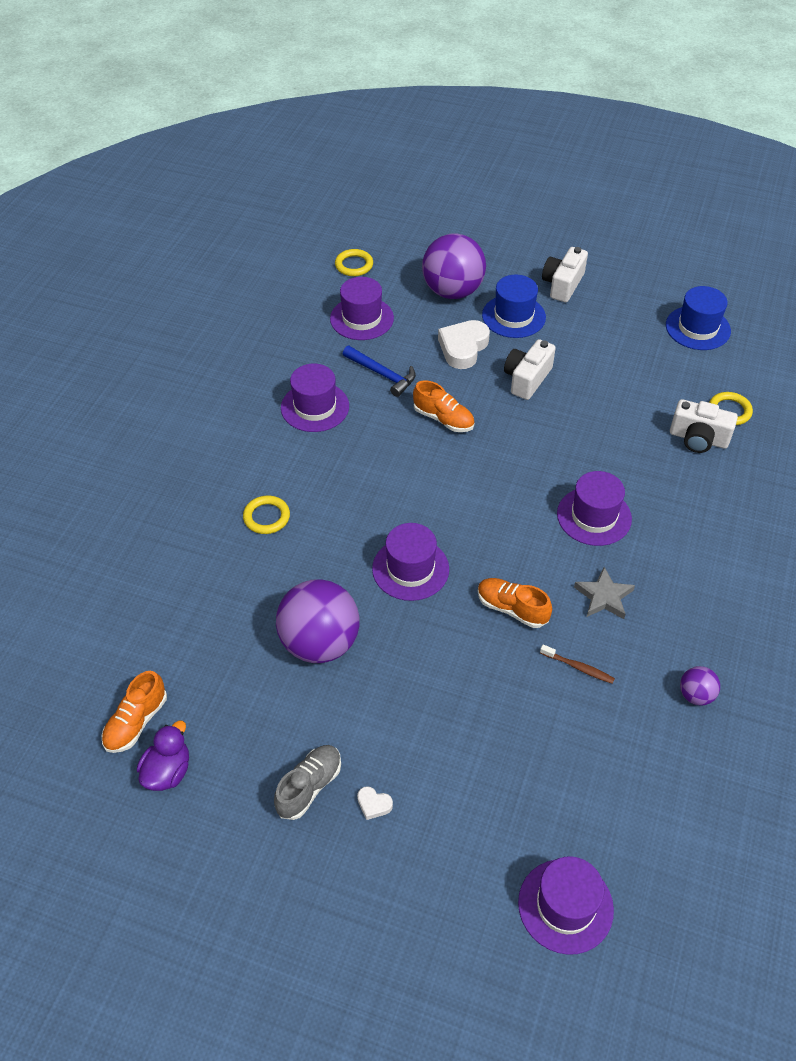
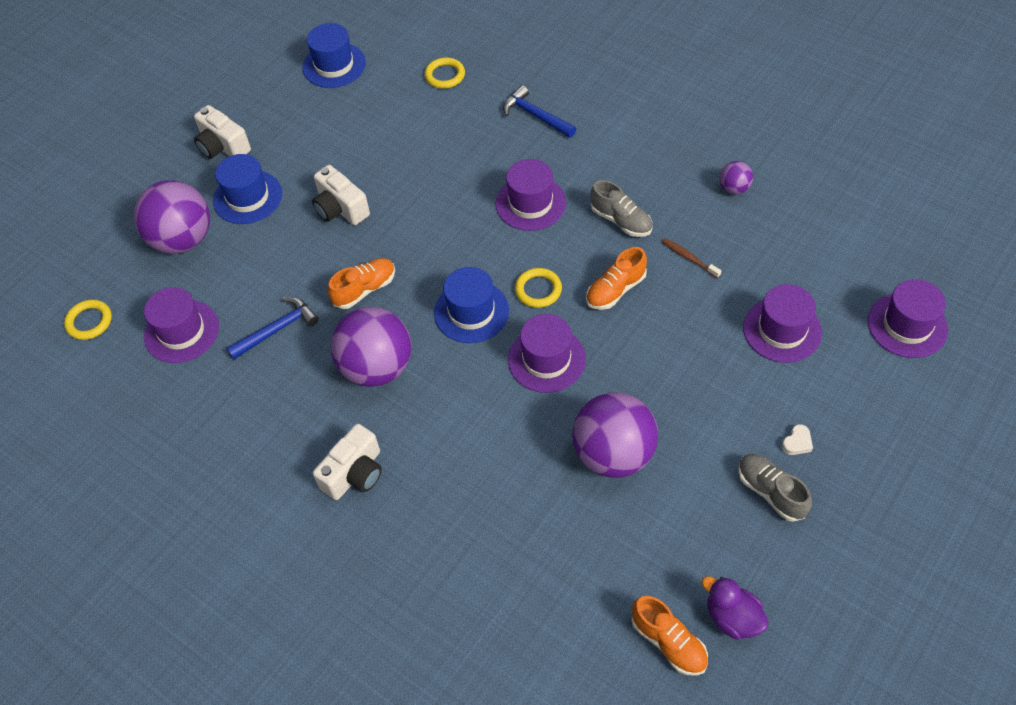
camera: 70 degrees left, 5 degrees up
yellow ring [243,496,290,534] -> yellow ring moved to [515,268,562,308]
purple hat [281,364,349,432] -> purple hat moved to [743,284,822,363]
white heart [438,320,490,369] -> none
brown toothbrush [540,644,615,684] -> brown toothbrush turned 90 degrees counterclockwise [662,238,721,278]
grey star [574,567,635,619] -> grey shoe [591,180,652,237]
white camera [670,399,738,453] -> white camera moved to [313,424,382,500]
none -> purple ball [331,307,411,387]
none -> blue hat [434,267,509,343]
none -> blue hammer [503,85,576,138]

